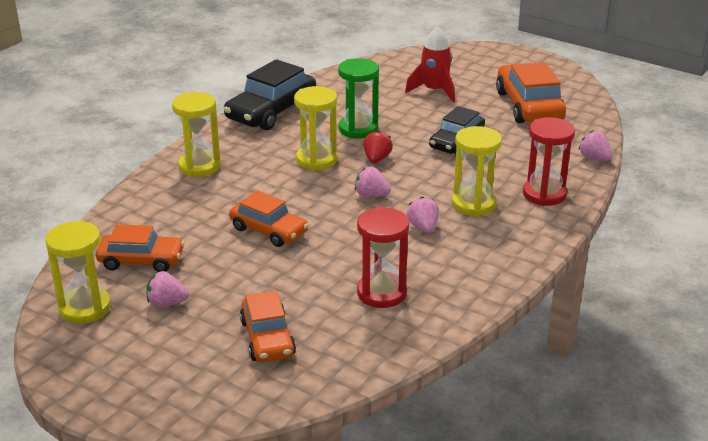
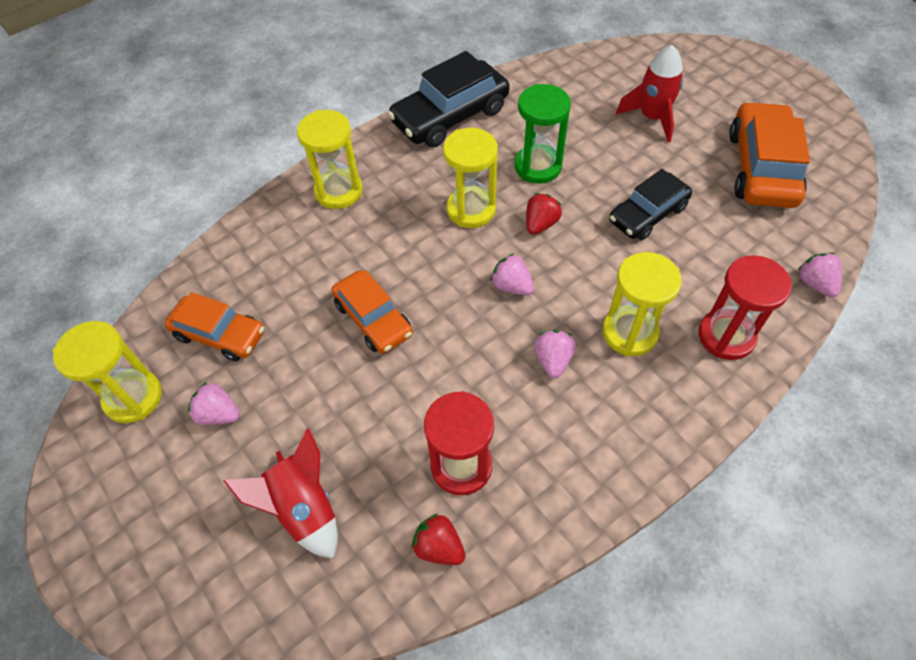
camera: 20 degrees right, 25 degrees up
orange car [240,291,296,362] -> red rocket [223,428,338,559]
none -> red strawberry [411,513,465,565]

